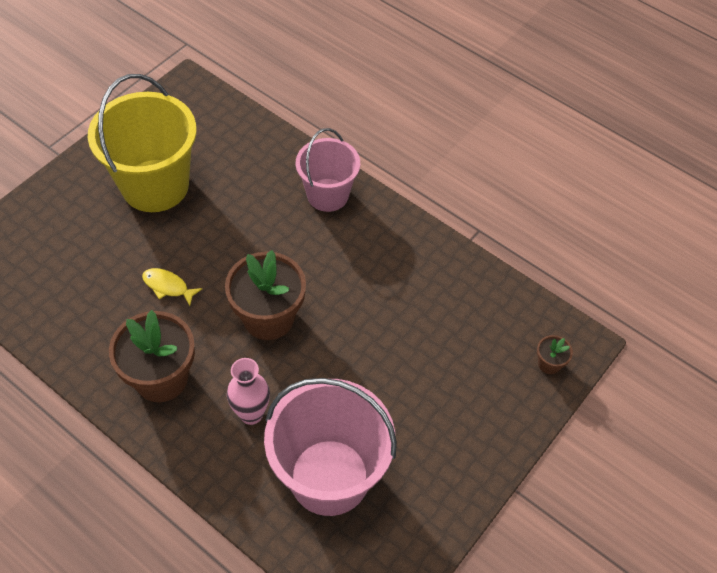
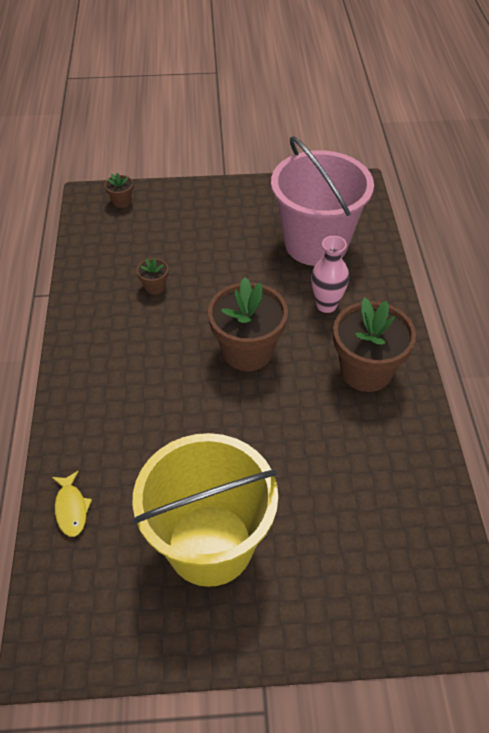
camera: 130 degrees left, 5 degrees down
yellow fish [142,268,202,306] -> yellow fish moved to [52,471,92,537]
pink bucket [296,128,360,212] -> none
none -> brown flower pot [137,257,168,295]

